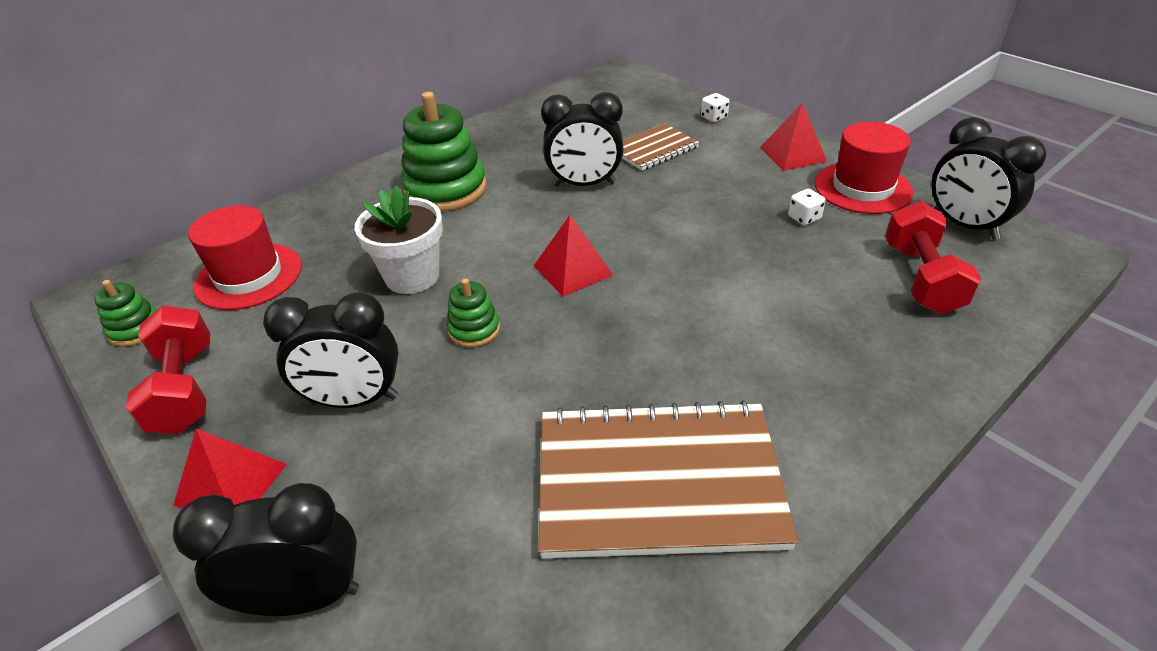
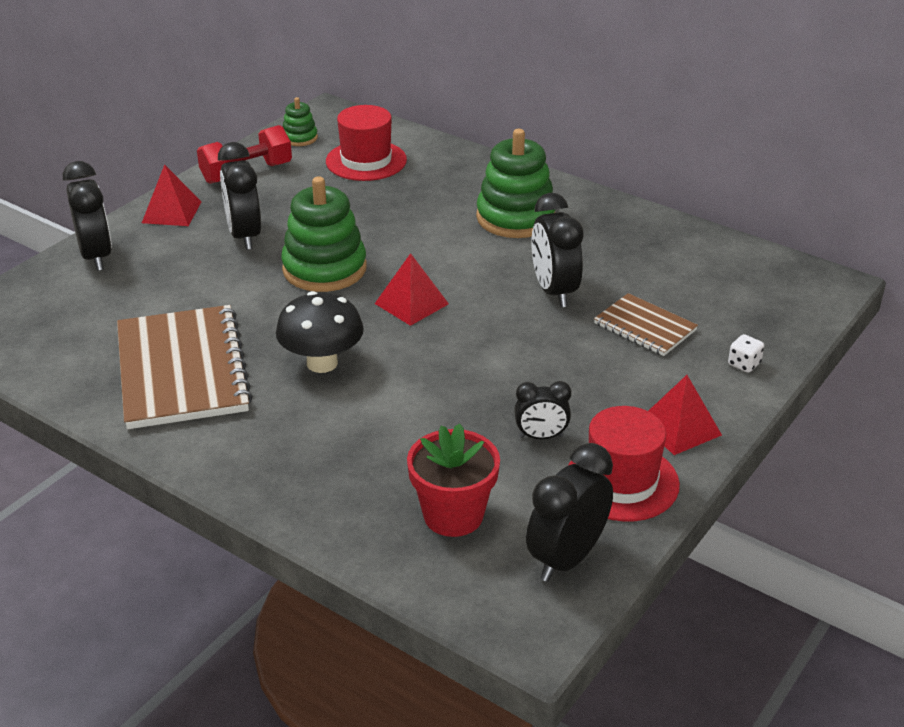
camera: 75 degrees right, 5 degrees down
white flower pot [355,185,443,294] -> none
green stacking toy [446,278,500,348] -> green stacking toy [281,176,367,292], size x2.01
white dice [788,189,826,225] -> black clock [514,381,571,439]
red dumbbell [885,201,981,314] -> red flower pot [407,424,500,537]
none -> black mushroom [276,291,364,373]

